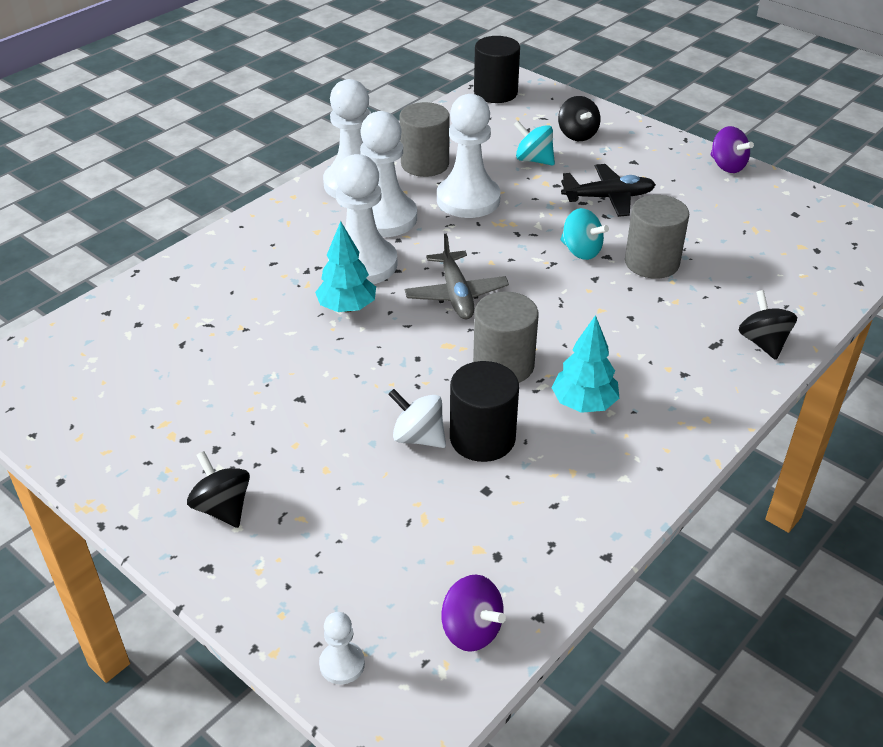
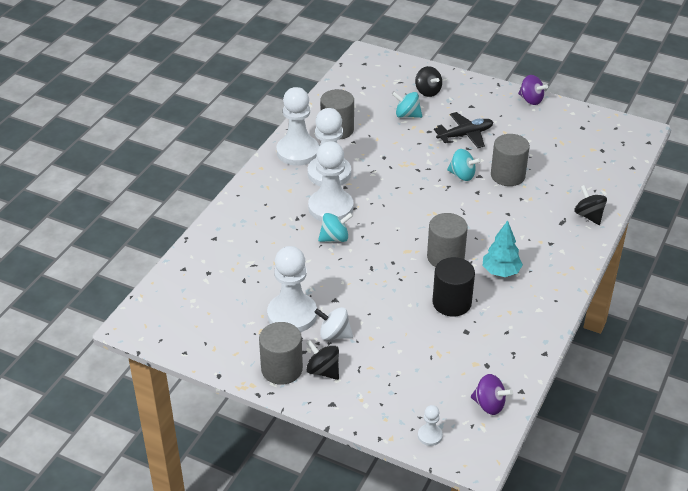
camera: 15 degrees left, 0 degrees up
turquoise tree [315,221,376,312] -> turquoise spinning top [318,213,353,242]
white spinning top [388,389,446,448] -> white spinning top moved to [314,307,353,340]
grey plane [405,233,509,319] -> none
white pawn [437,94,501,218] -> white pawn moved to [267,246,317,332]
black cylinder [474,36,520,103] -> none
none -> grey cylinder [259,322,303,385]

